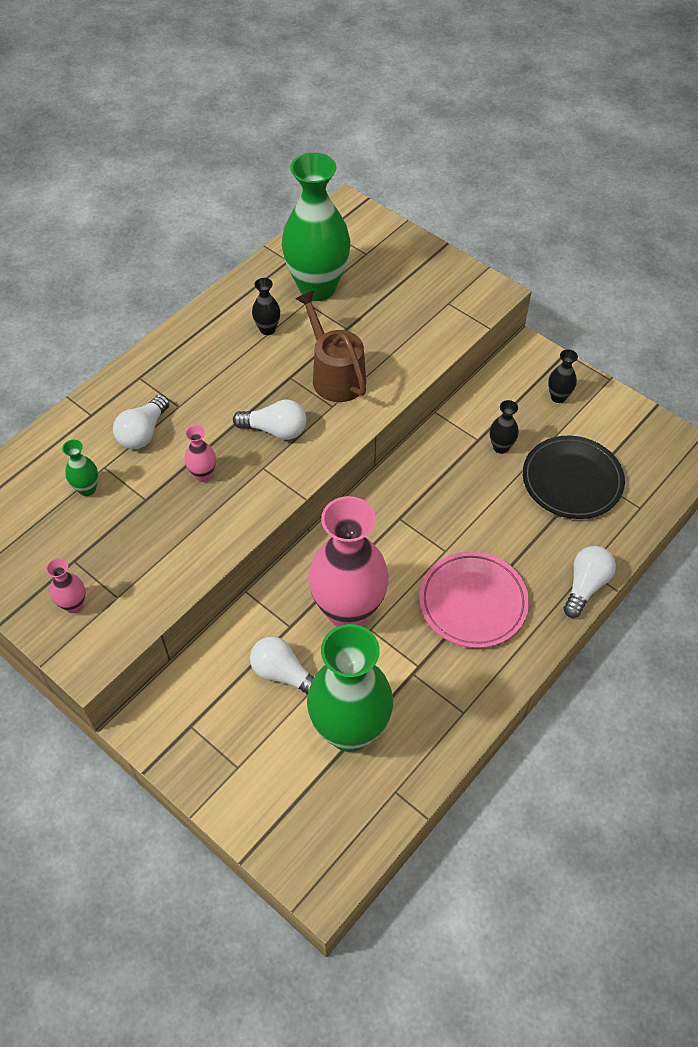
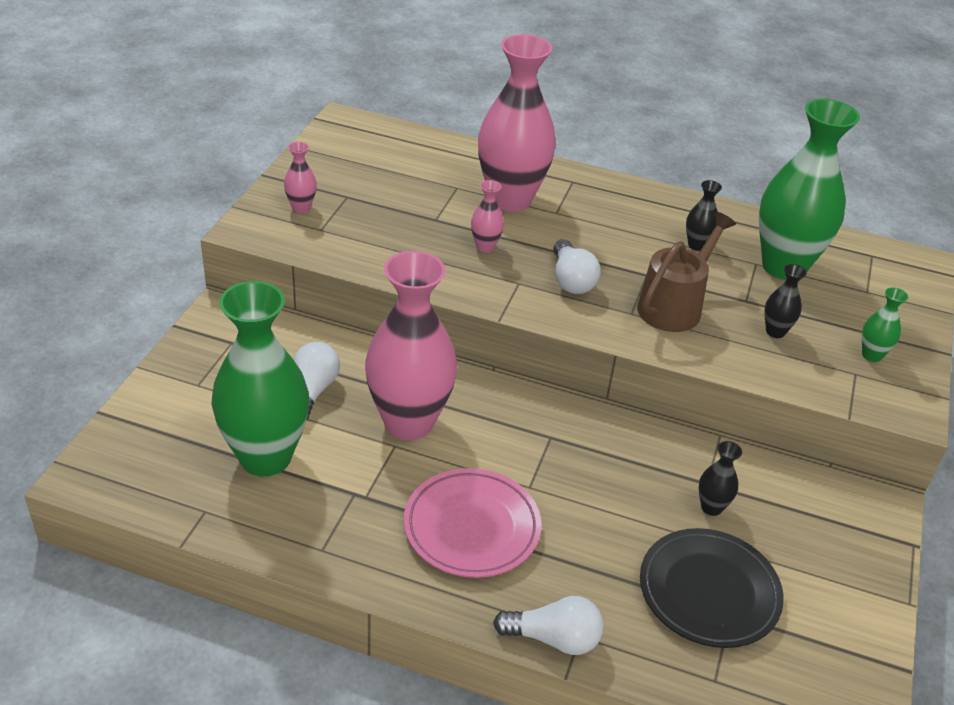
camera: 65 degrees right, 15 degrees down
green vase [62,440,98,496] -> green vase moved to [862,287,908,362]
white light bulb [113,394,170,449] -> pink vase [478,34,556,212]
black vase [548,349,578,403] -> black vase moved to [764,264,807,338]

